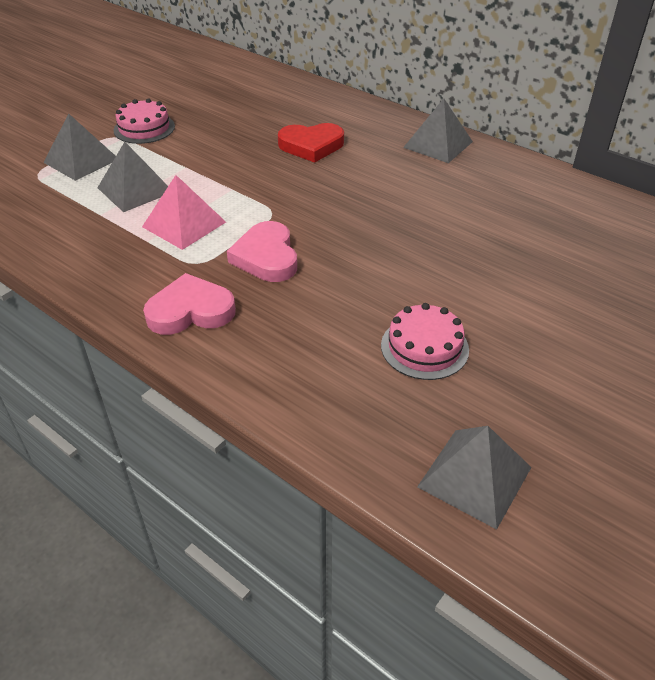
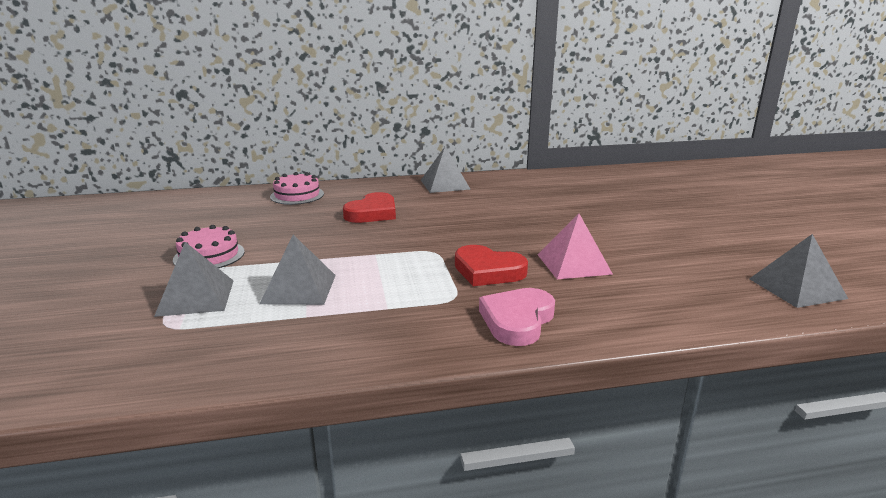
camera: 50 degrees left, 20 degrees down
pink pyramid [142,175,226,250] -> pink pyramid moved to [537,214,613,279]
pink heart [227,221,297,282] -> red heart [455,245,528,286]
pink cake [381,303,469,380] -> pink cake moved to [270,172,324,205]

